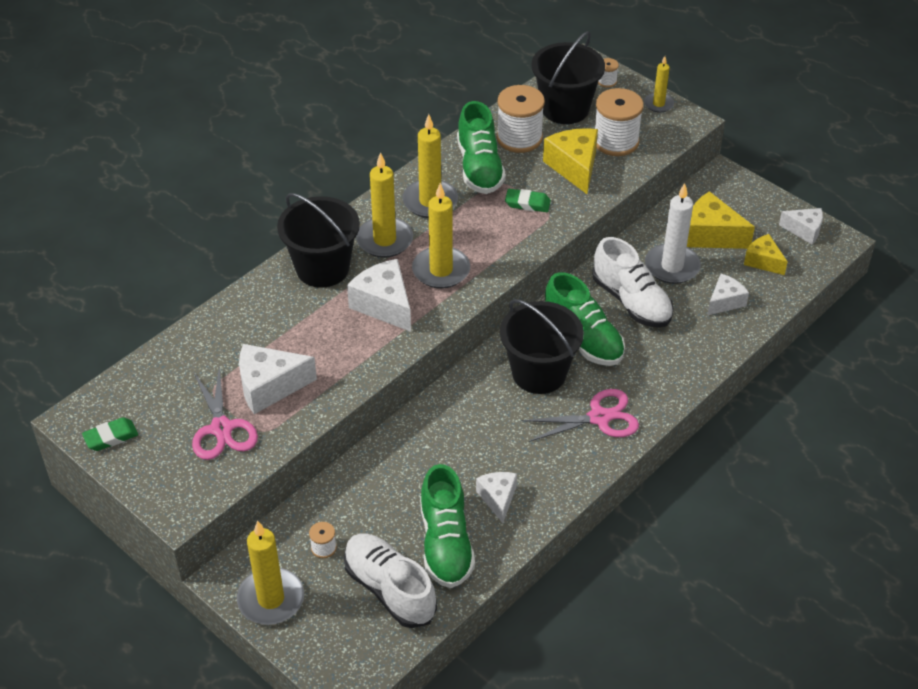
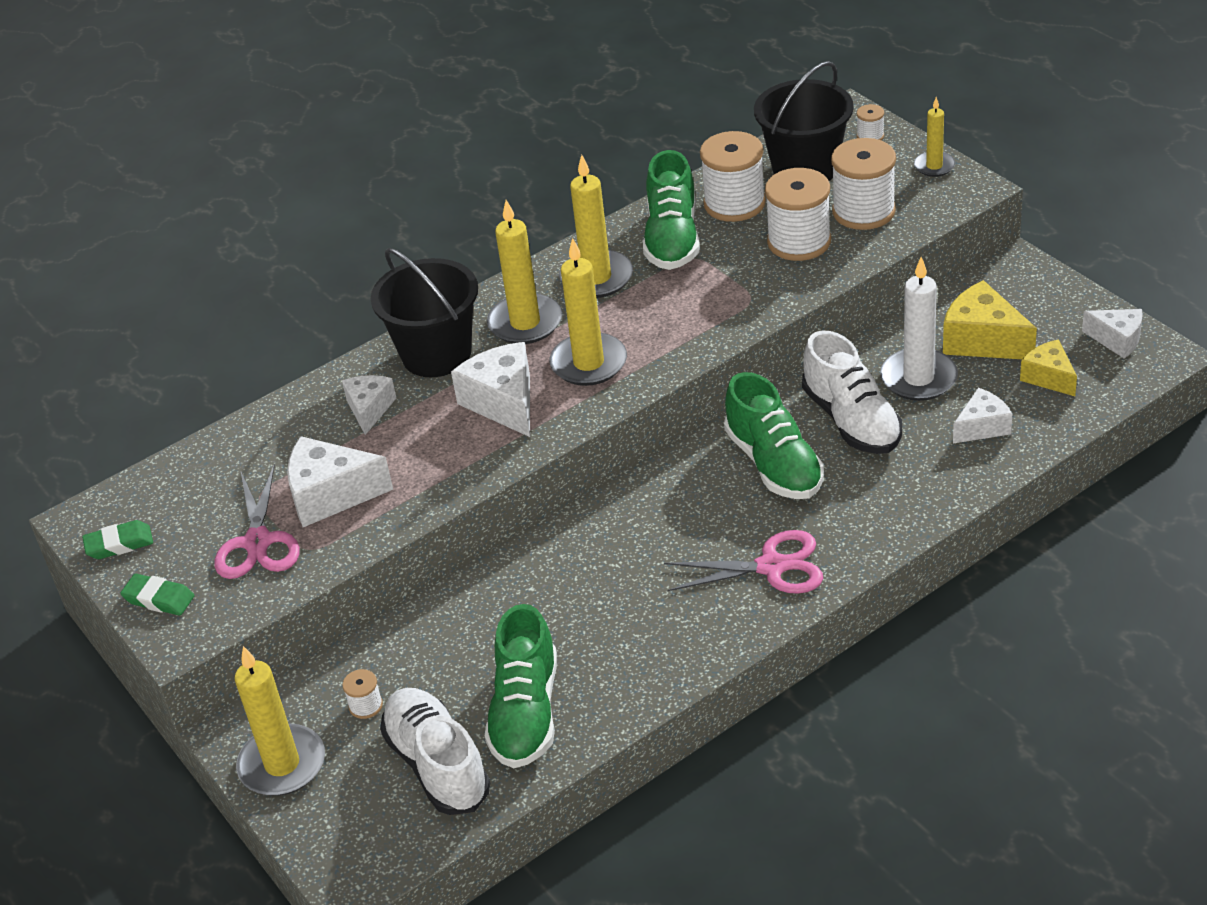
camera: 15 degrees right, 5 degrees down
white cheese [476,472,517,523] -> white cheese moved to [342,375,396,435]
black bucket [500,299,584,394] -> none
green eraser [505,189,551,212] -> green eraser moved to [120,574,195,616]
yellow cheese [543,128,598,194] -> white spool [765,168,831,261]

